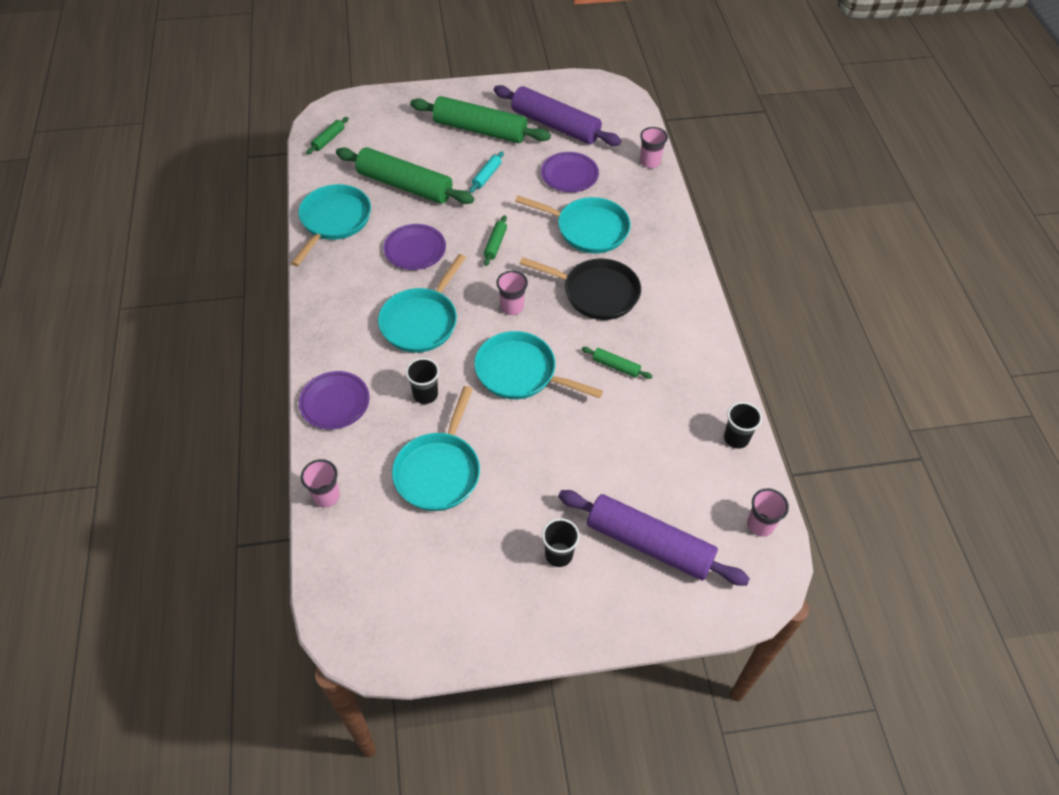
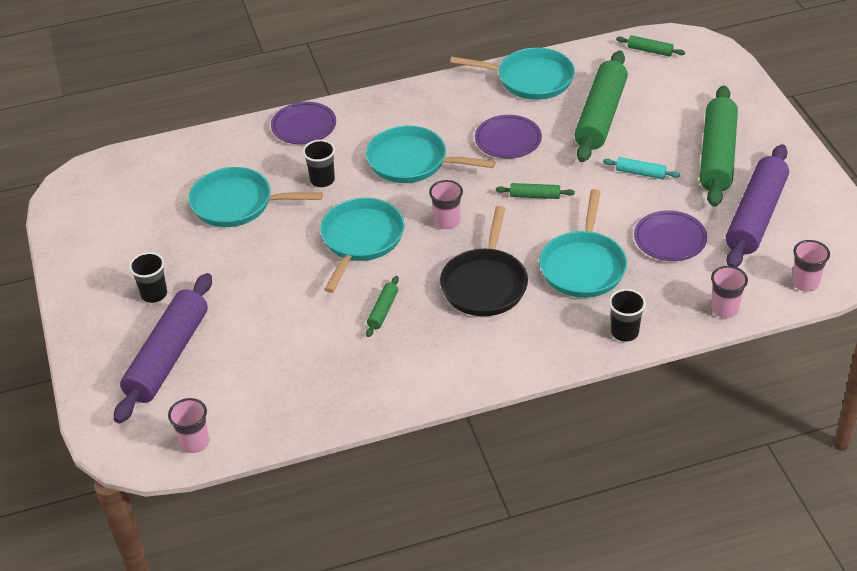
camera: 85 degrees right, 10 degrees down
pink cup [301,459,340,507] -> pink cup moved to [792,240,830,291]
black cup [724,402,762,449] -> black cup moved to [609,289,646,342]

